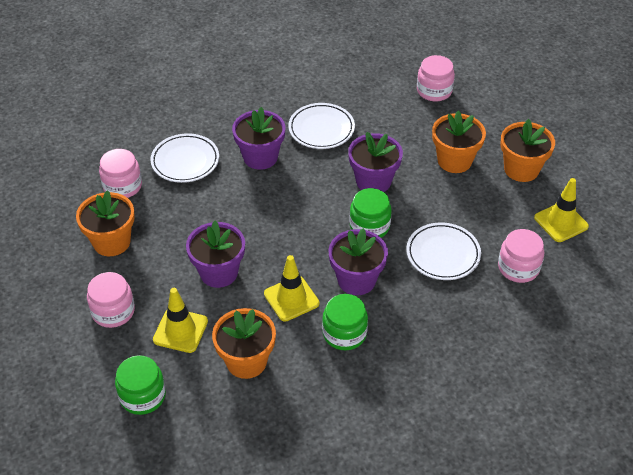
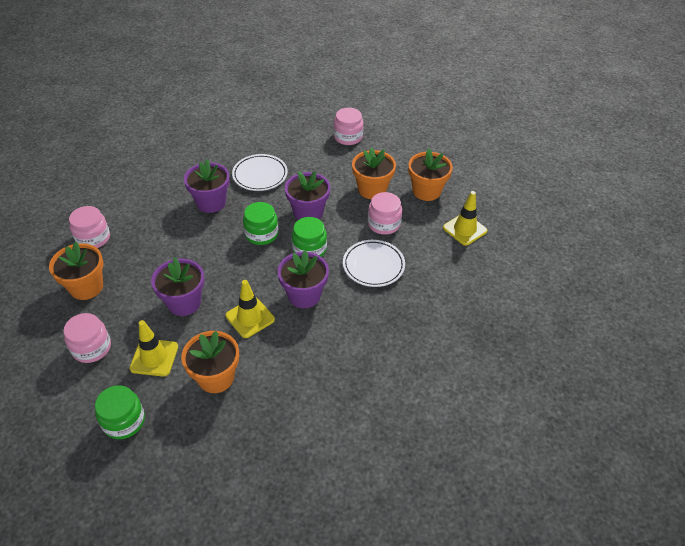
camera: 10 degrees left, 0 degrees up
white plate [150,133,219,183] -> none
green jar [322,294,368,350] -> green jar moved to [243,202,278,245]
pink jar [498,229,544,283] -> pink jar moved to [368,192,402,235]

